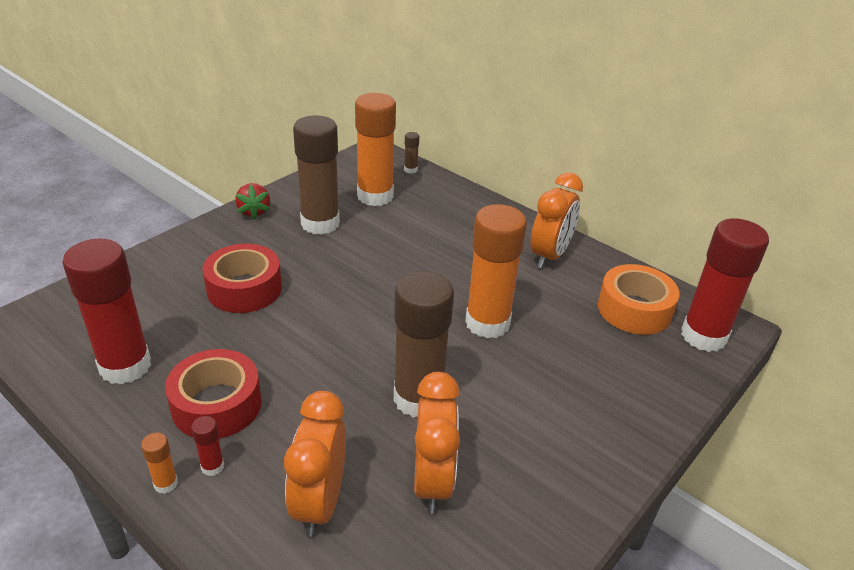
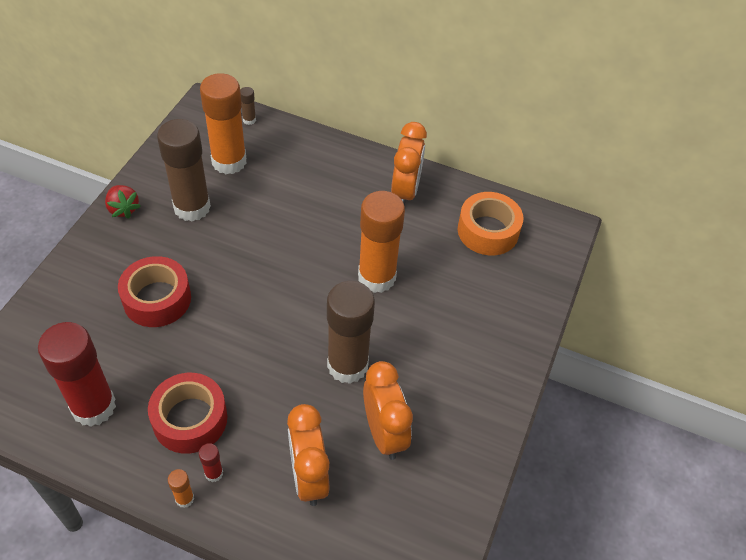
camera: 20 degrees left, 15 degrees up
red glue stick [681,218,769,352] -> none

